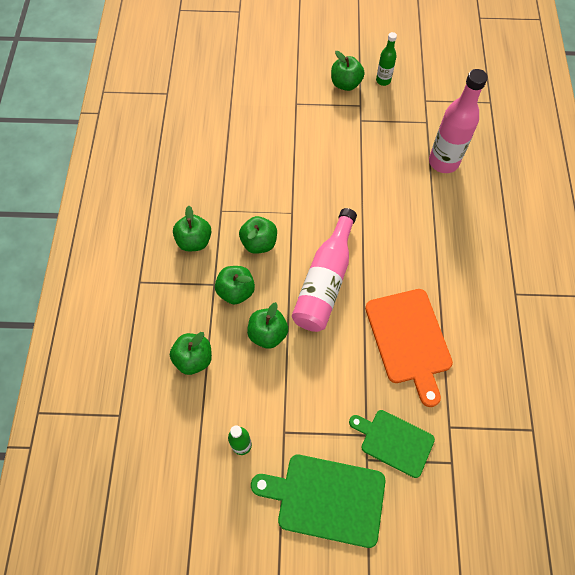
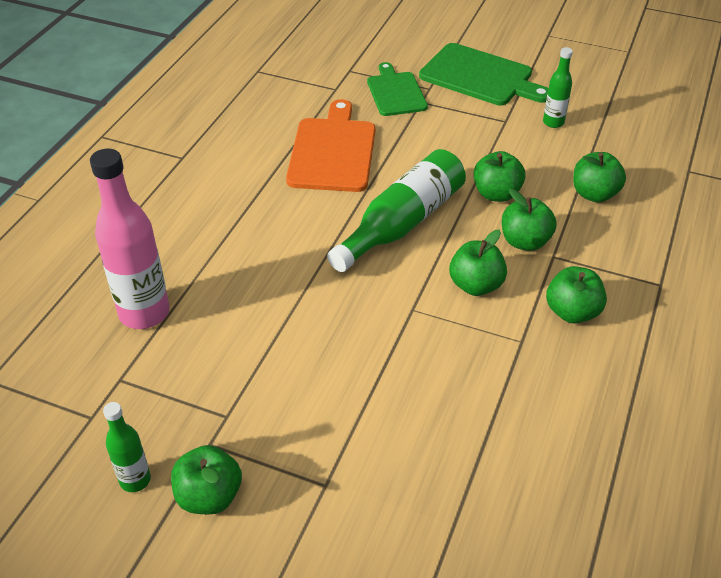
camera: 160 degrees left, 20 degrees down
pink bottle [292,208,357,332] -> green bottle [327,149,466,272]
green cutting board [349,410,435,478] -> green cutting board turned 150 degrees counterclockwise [367,62,428,116]

